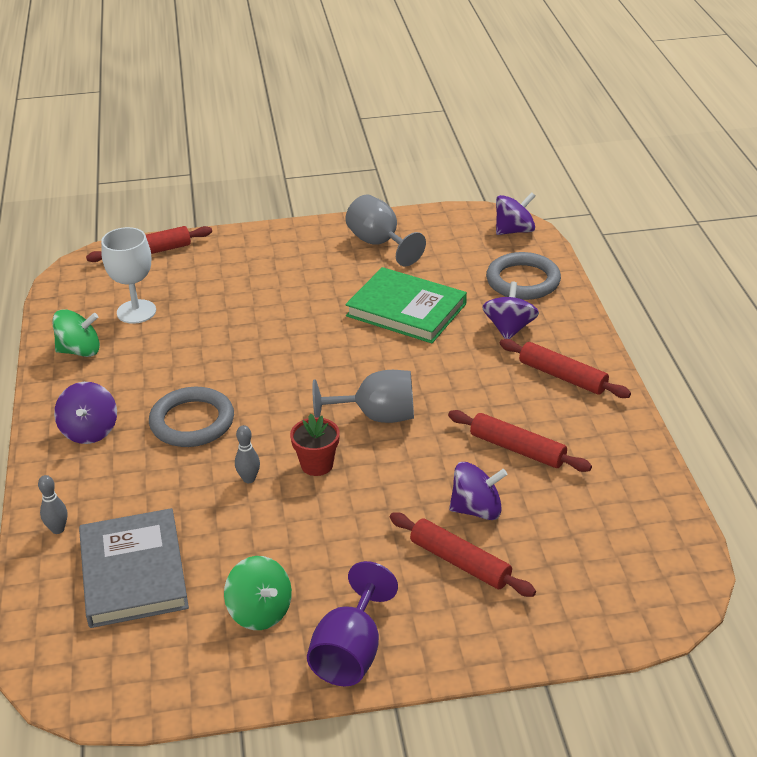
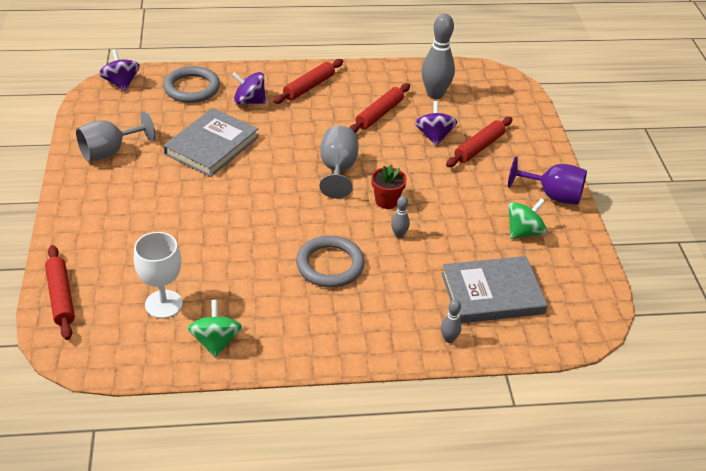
camera: 90 degrees left, 5 degrees up
purple spinning top [54,382,117,444] -> none
green book [345,267,467,343] -> grey book [163,108,259,177]
none -> grey bowling pin [422,14,455,99]

